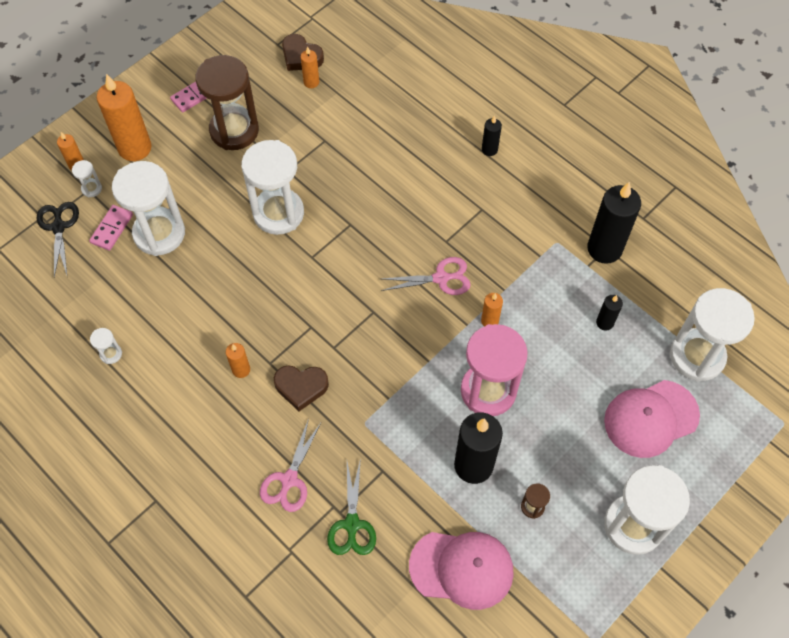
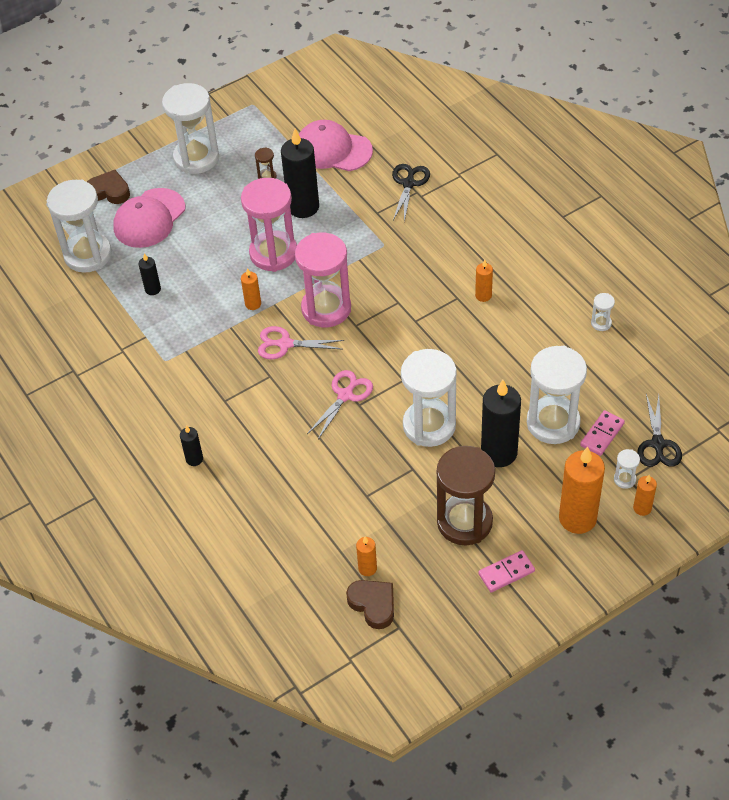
camera: 165 degrees left, 10 degrees down
pink scissors [260,418,321,512] -> pink scissors moved to [307,370,373,439]
brown heart [274,365,329,411] -> brown heart moved to [87,170,130,204]
green scissors [327,458,376,555] -> black scissors [392,164,430,222]
black candle [587,182,641,264] -> black candle moved to [481,380,521,467]
pink cap [604,380,700,458] -> pink cap turned 135 degrees clockwise [113,188,185,248]
none -> pink hourglass [295,233,351,327]

